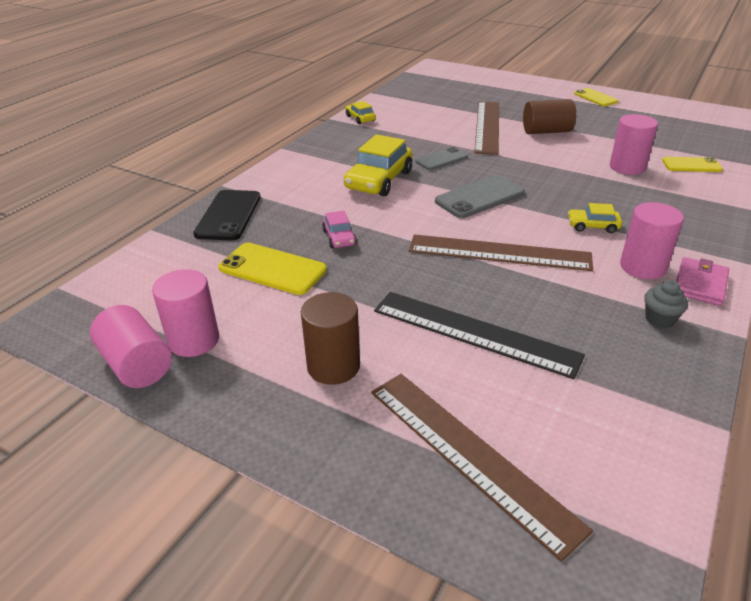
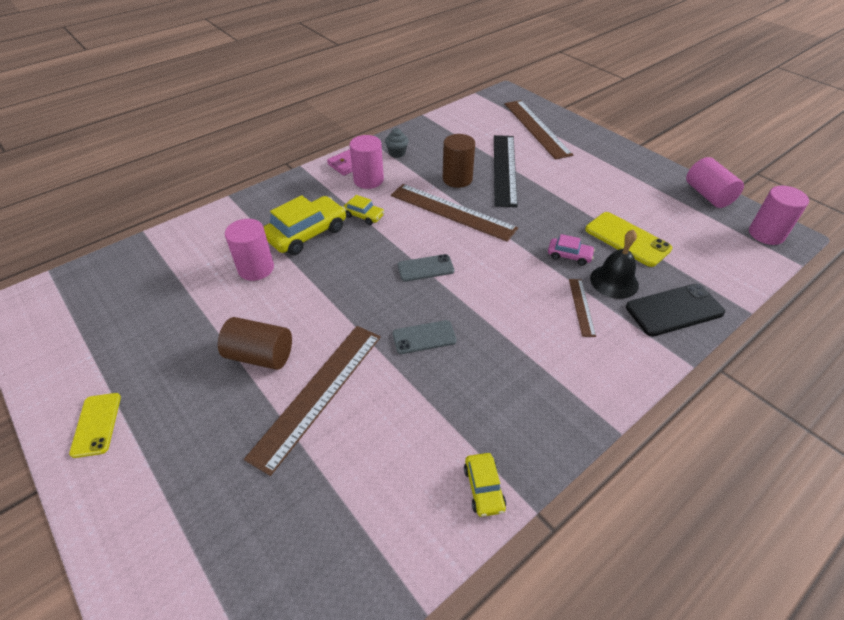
camera: 160 degrees left, 10 degrees up
pink cylinder [152,269,219,357] -> pink cylinder moved to [749,186,809,245]
black phone [193,190,261,240] -> black phone turned 45 degrees clockwise [626,284,725,336]
brown cylinder [301,292,360,385] -> brown cylinder moved to [443,134,475,188]
pink car [322,210,357,248] -> pink car turned 105 degrees clockwise [548,234,595,266]
yellow car [344,134,412,196] -> yellow car moved to [264,195,346,255]
black ruler [374,292,585,379] -> black ruler turned 45 degrees clockwise [494,135,518,207]
grey phone [435,175,525,218] -> grey phone [398,254,454,282], size x0.65
yellow phone [662,157,723,172] -> none
none -> brown ruler [569,279,596,337]
none -> black bell [590,229,639,299]

